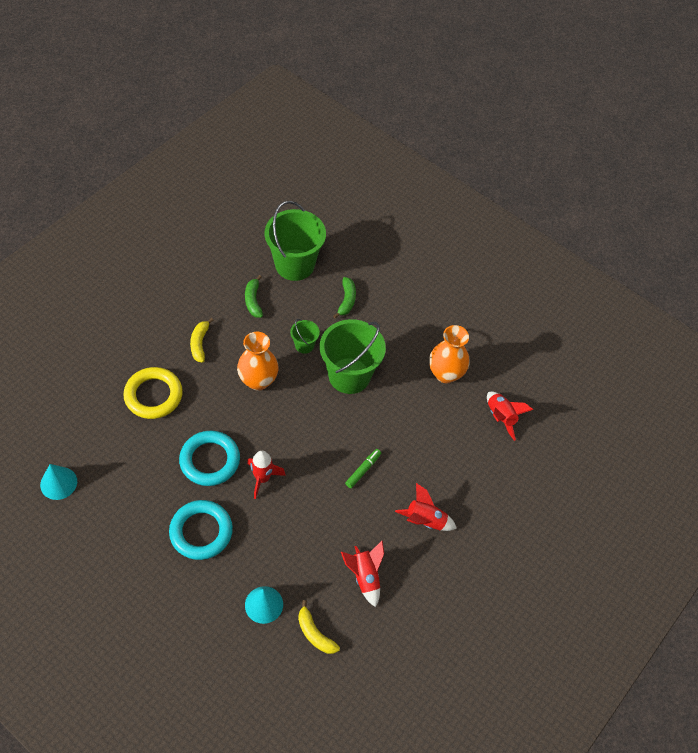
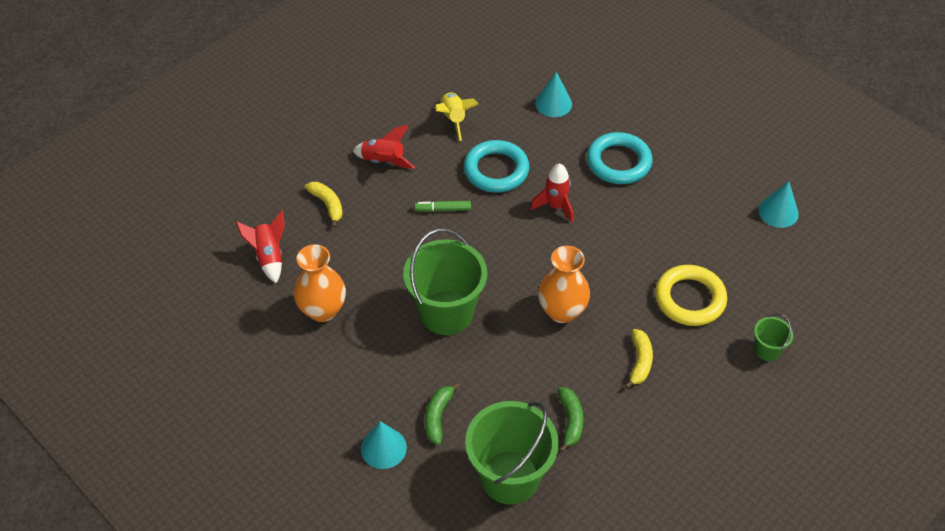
camera: 170 degrees left, 5 degrees down
turquoise ring [179,431,240,486] -> turquoise ring moved to [464,140,530,193]
green bucket [290,319,320,354] -> green bucket moved to [754,313,793,361]
yellow banana [298,600,340,654] -> yellow banana moved to [305,182,343,228]
red rocket [341,540,384,607] -> yellow rocket [435,92,479,141]
green marker [345,449,381,488] -> green marker turned 45 degrees clockwise [415,201,471,212]
none -> turquoise cone [361,421,407,469]

